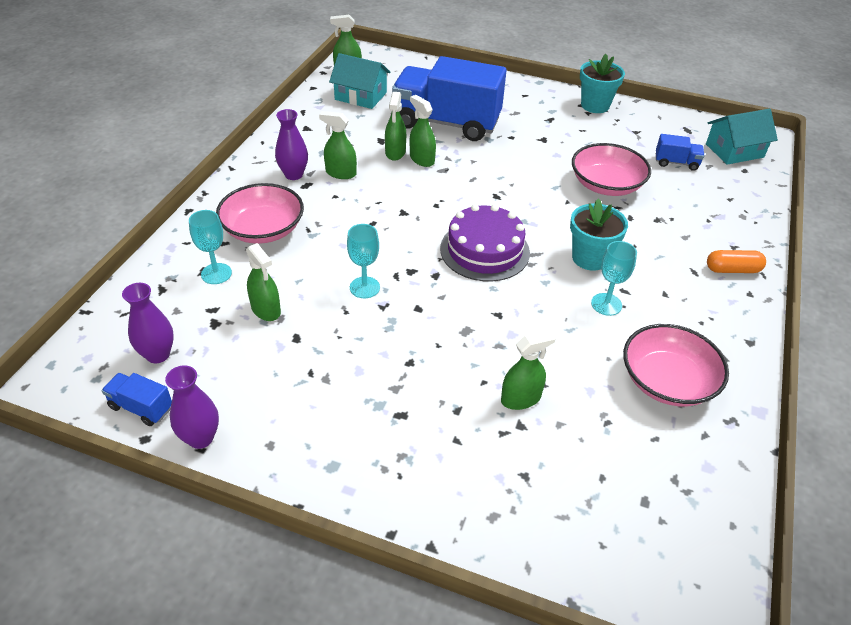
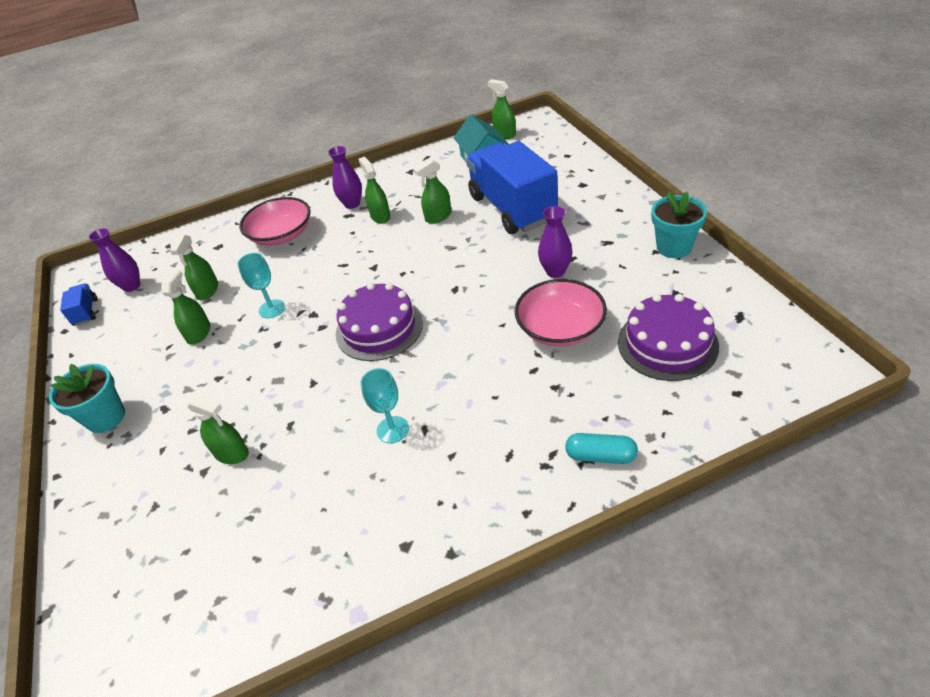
camera: 55 degrees right, 0 degrees up
purple vase [165,365,219,449] -> purple vase moved to [538,206,573,278]
turquoise goblet [189,210,232,284] -> none
green spray bottle [410,95,436,167] -> green spray bottle moved to [161,270,210,345]
turquoise flower pot [570,199,628,271] -> turquoise flower pot moved to [49,364,125,433]
pink bowl [623,324,729,406] -> none
blue truck [656,134,704,171] -> purple cake [618,294,719,381]
turquoise house [706,109,778,165] -> none
orange capsule [707,250,766,273] -> none
none -> turquoise capsule [565,433,638,464]

